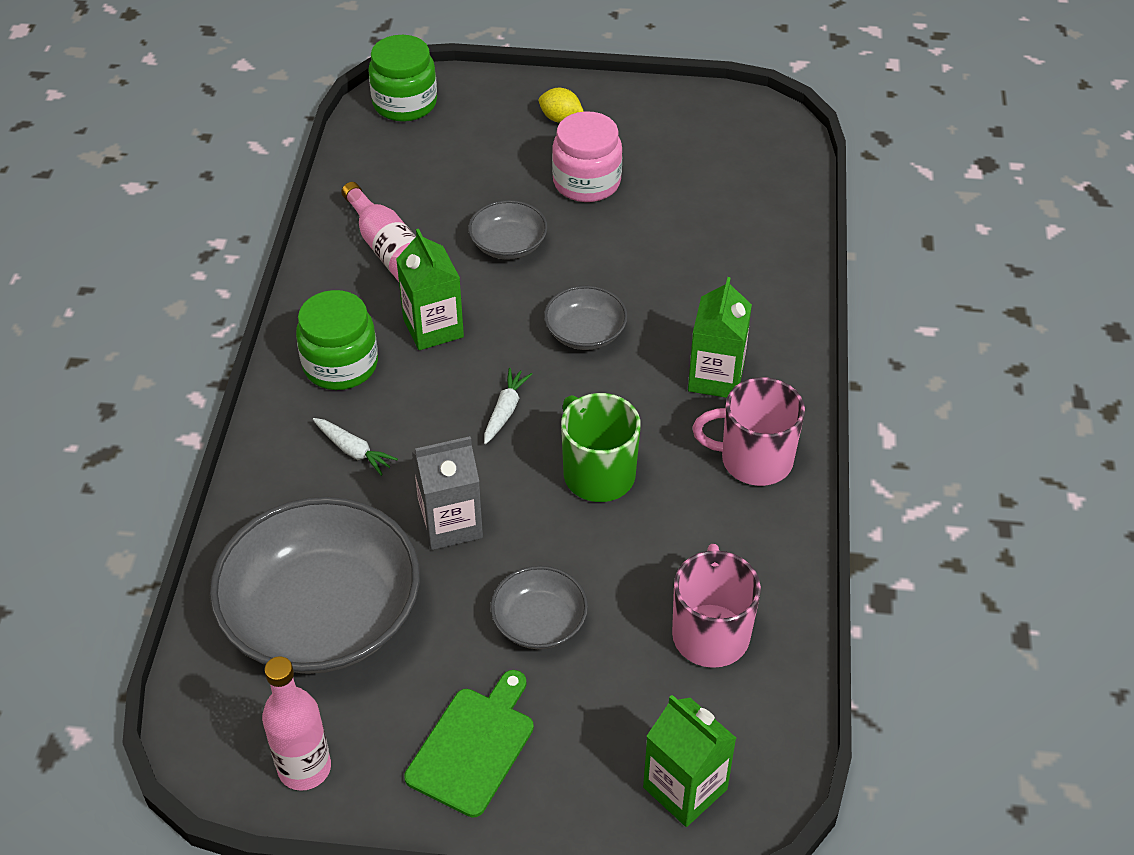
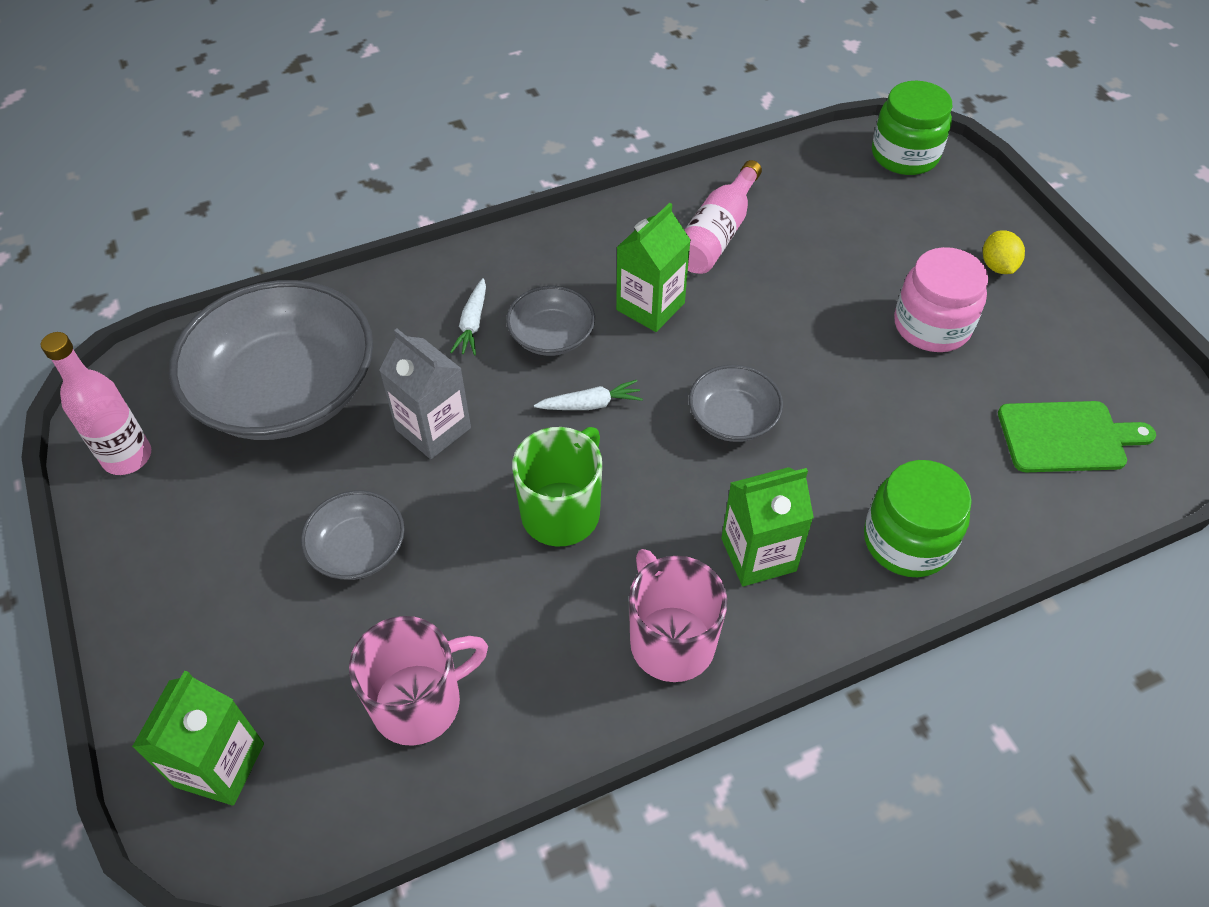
camera: 60 degrees right, 5 degrees up
green jar [296,290,378,390] -> green jar moved to [864,460,972,577]
green cutting board [404,670,534,818] -> green cutting board moved to [998,401,1156,472]
grey bowl [468,200,548,260] -> grey bowl moved to [506,286,595,356]

